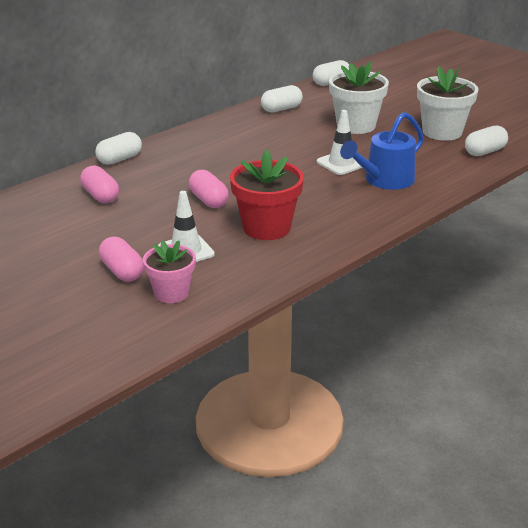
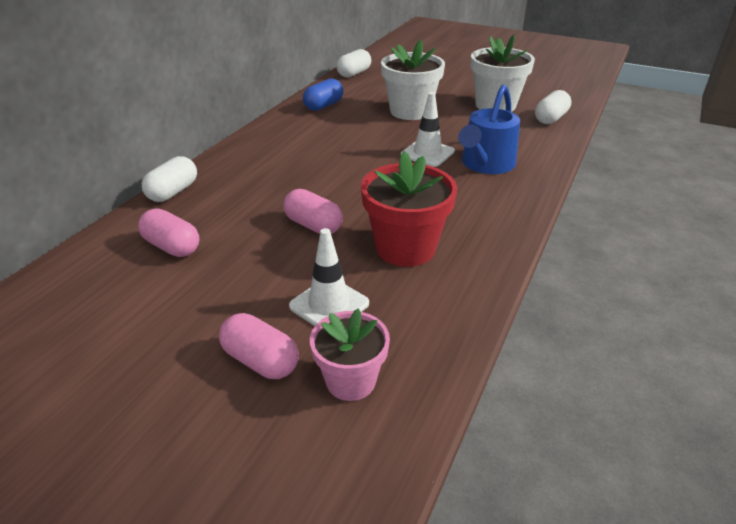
camera: 20 degrees left, 5 degrees up
white capsule [261,85,303,113] -> blue capsule [303,78,343,111]

